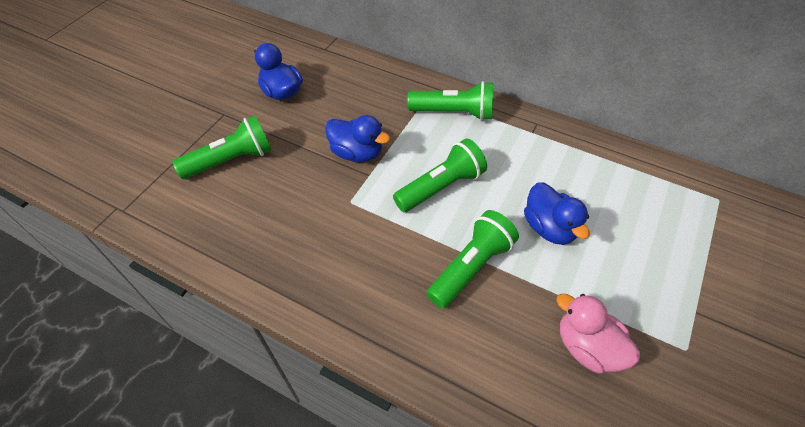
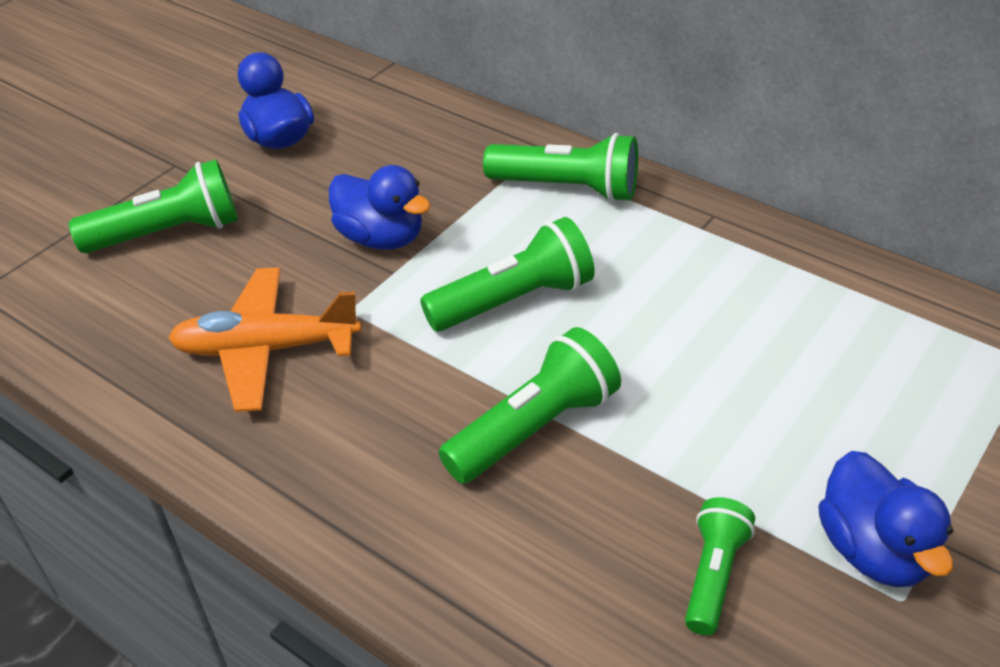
camera: 10 degrees right, 10 degrees down
blue duck [524,182,590,245] -> blue duck moved to [818,451,953,588]
pink duck [556,294,640,373] -> green flashlight [685,497,755,635]
none -> orange plane [168,267,361,412]

